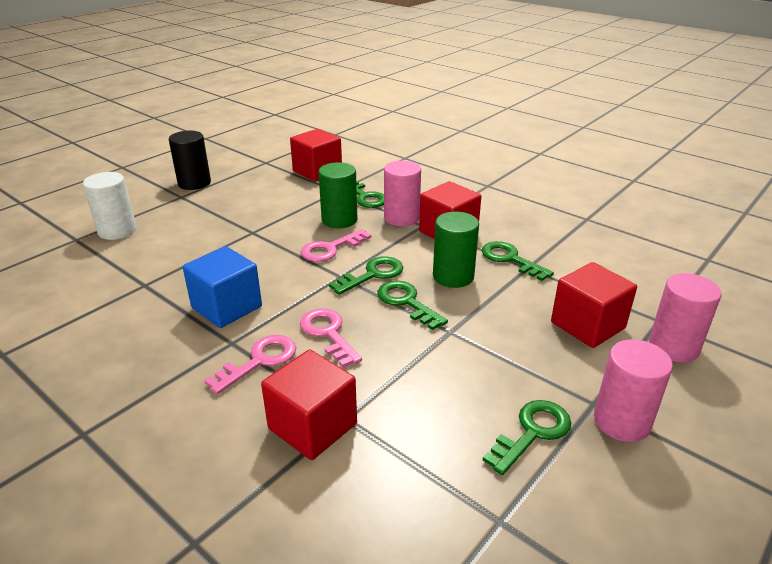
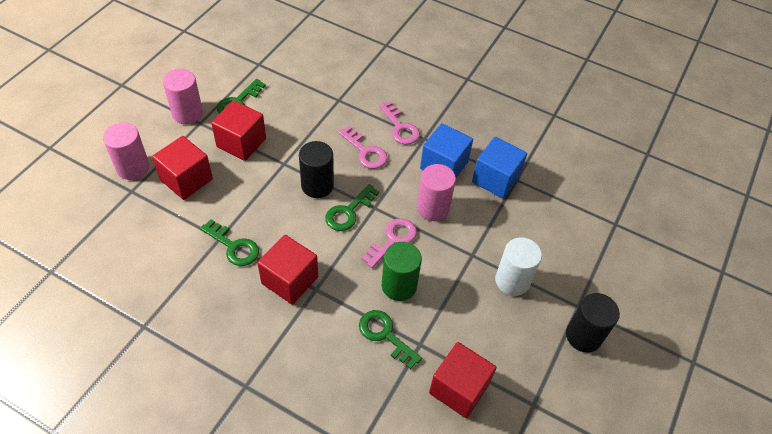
camera: 165 degrees right, 20 degrees up
white cylinder [83,172,136,240] -> white cylinder moved to [495,237,542,296]
pink key [204,335,296,394] -> pink key turned 60 degrees counterclockwise [379,101,420,144]
red cube [261,349,357,460] -> red cube moved to [211,100,266,161]
green key [377,281,448,330] -> black cylinder [299,141,334,198]
pink cylinder [384,161,421,226] -> pink cylinder moved to [417,164,456,221]
green cylinder [433,212,479,288] -> none
none -> blue cube [472,137,527,199]

